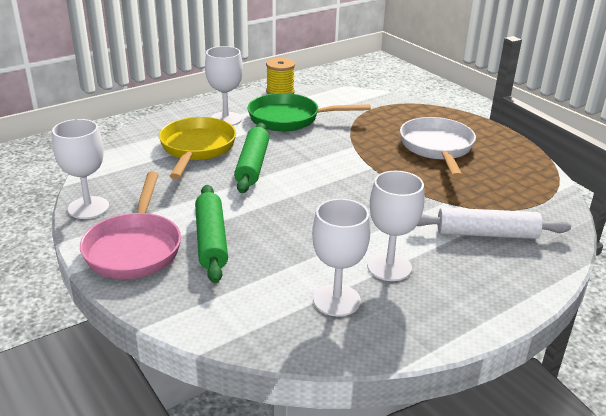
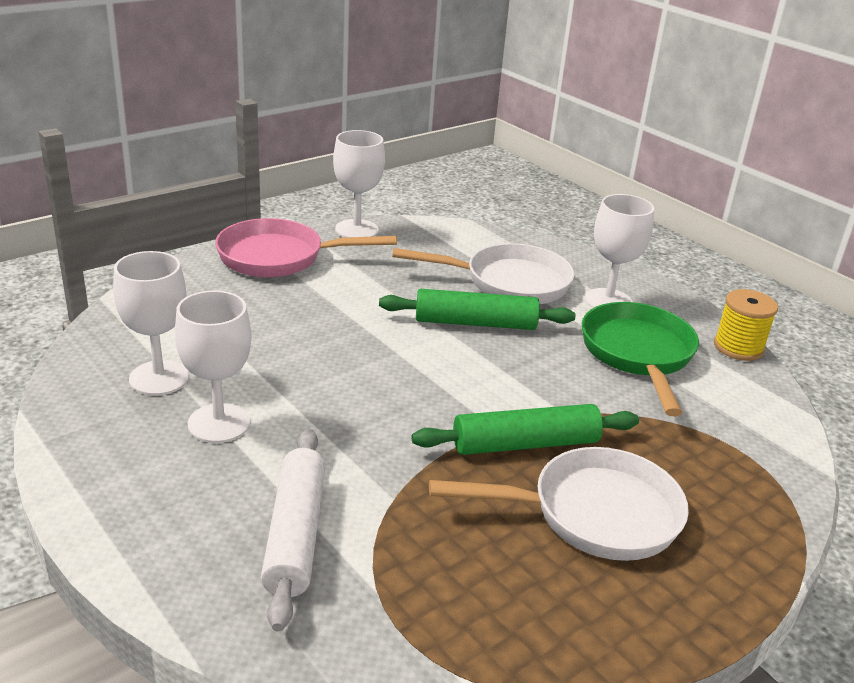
camera: 85 degrees right, 0 degrees up
yellow pan [159,117,236,179] -> white pan [392,243,574,304]
green rolling pin [195,185,228,283] -> green rolling pin moved to [412,404,639,455]

